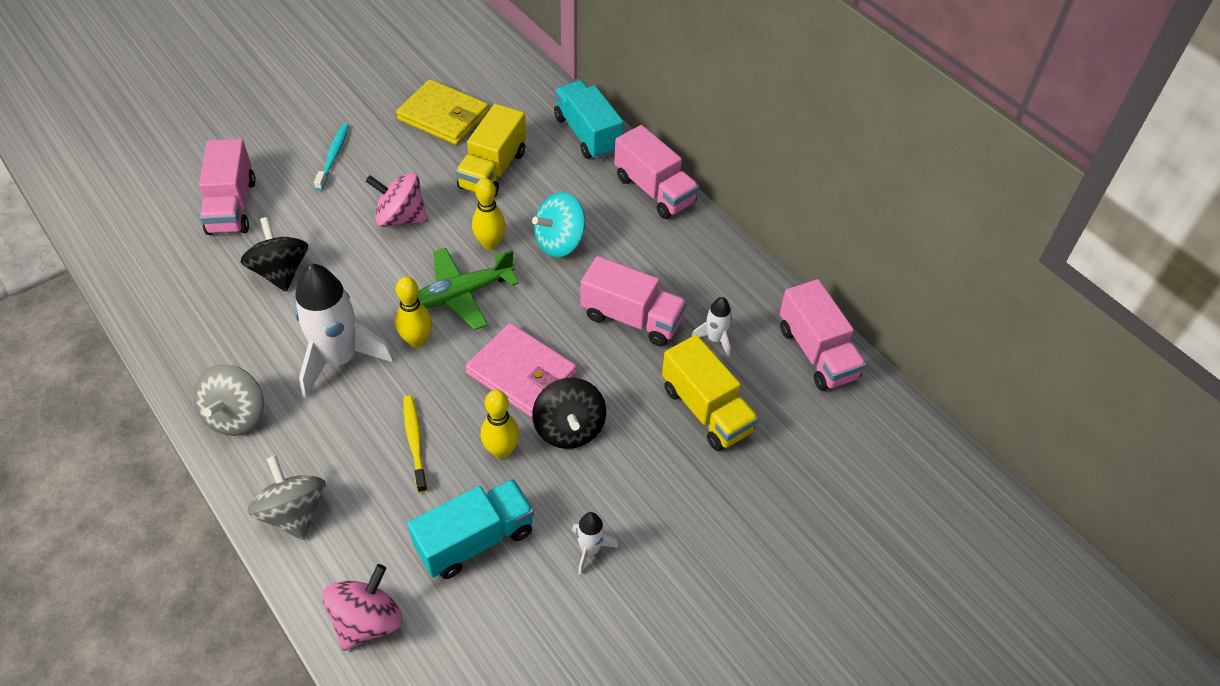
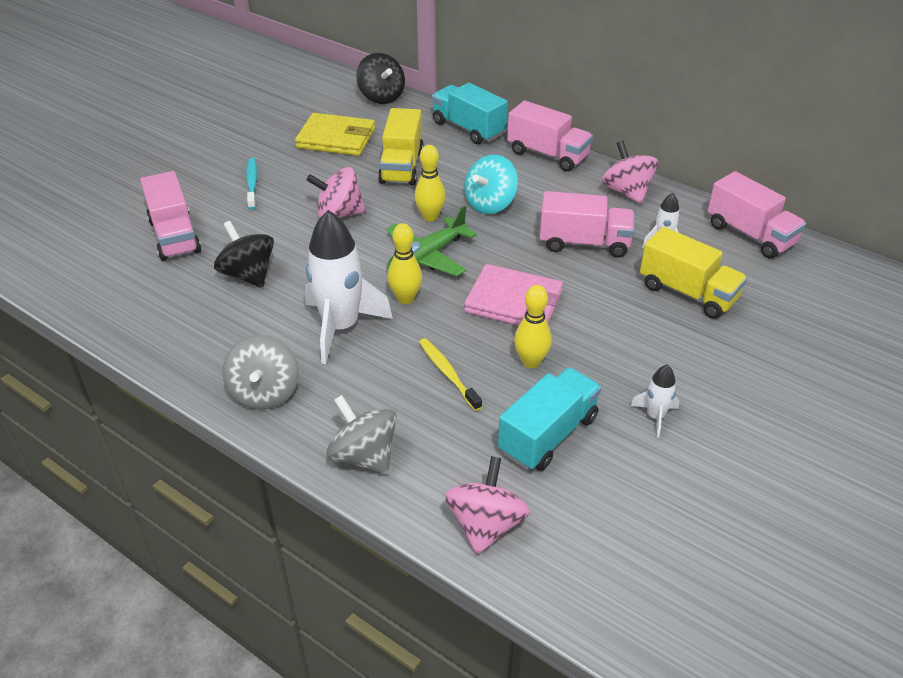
camera: 15 degrees left, 10 degrees down
black spinning top [532,378,606,449] -> black spinning top moved to [356,53,405,104]
none -> pink spinning top [602,141,659,204]

